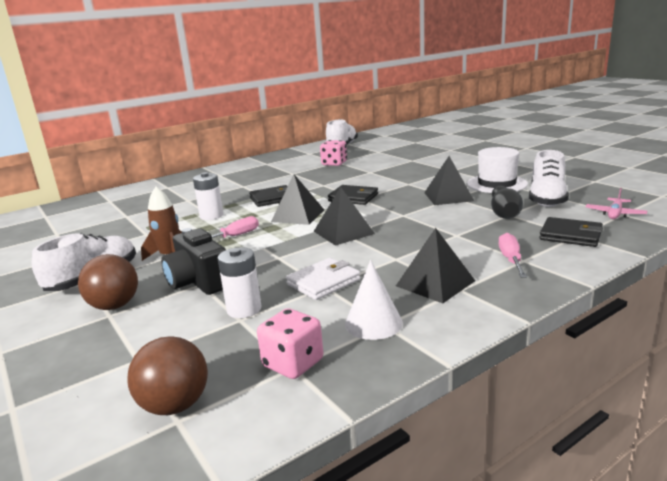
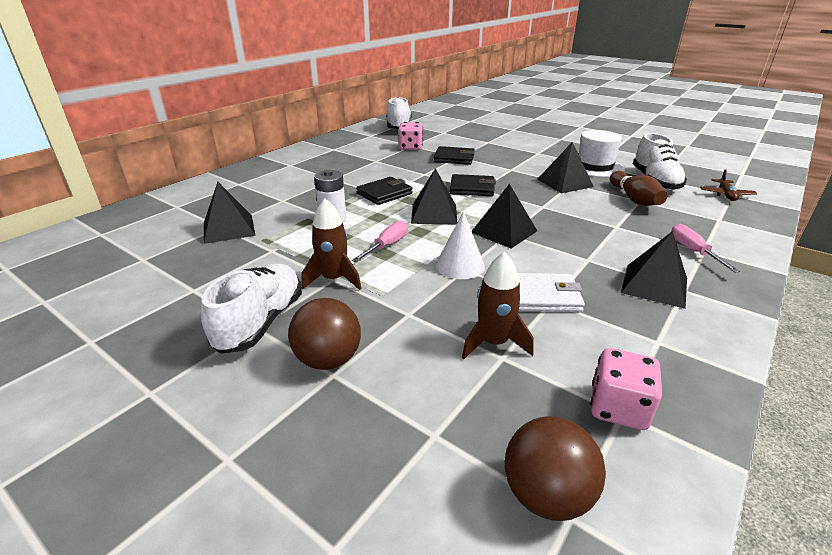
camera: 20 degrees left, 10 degrees up
black camera [161,228,226,295] -> none
white battery [218,247,261,318] -> brown rocket [462,252,534,359]
white wallet [286,258,360,300] -> white wallet turned 60 degrees clockwise [518,273,585,312]
white cone [345,260,403,340] -> white cone moved to [436,211,485,279]
black bowling pin [491,186,523,219] -> brown bowling pin [610,171,667,206]
black wallet [539,217,603,247] -> black wallet moved to [434,146,475,165]
pink plane [585,188,648,219] -> brown plane [700,170,757,201]
none -> black pyramid [204,182,256,244]

